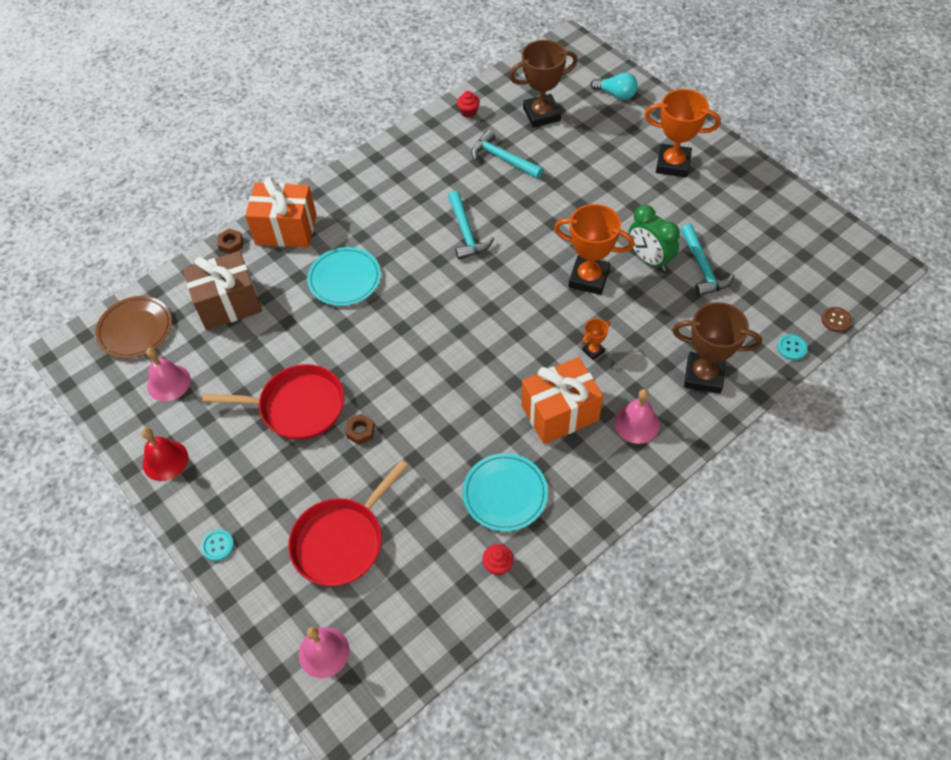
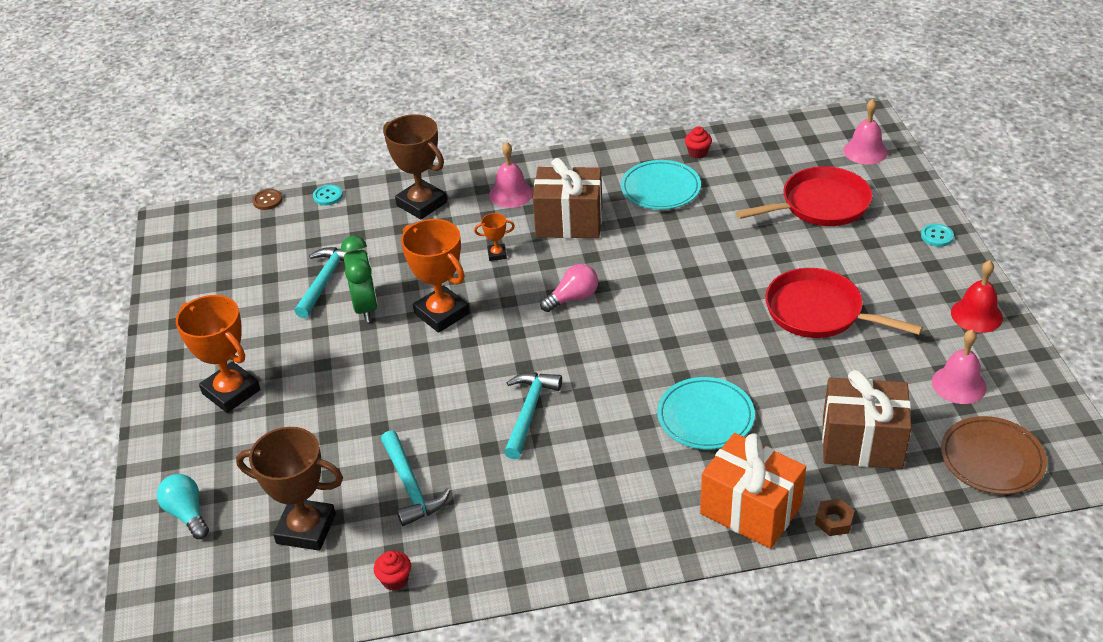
camera: 150 degrees left, 15 degrees down
brown nut [345,414,375,445] -> none
orange gift [522,357,603,444] -> brown gift [533,158,602,238]
none -> pink light bulb [540,264,598,312]

